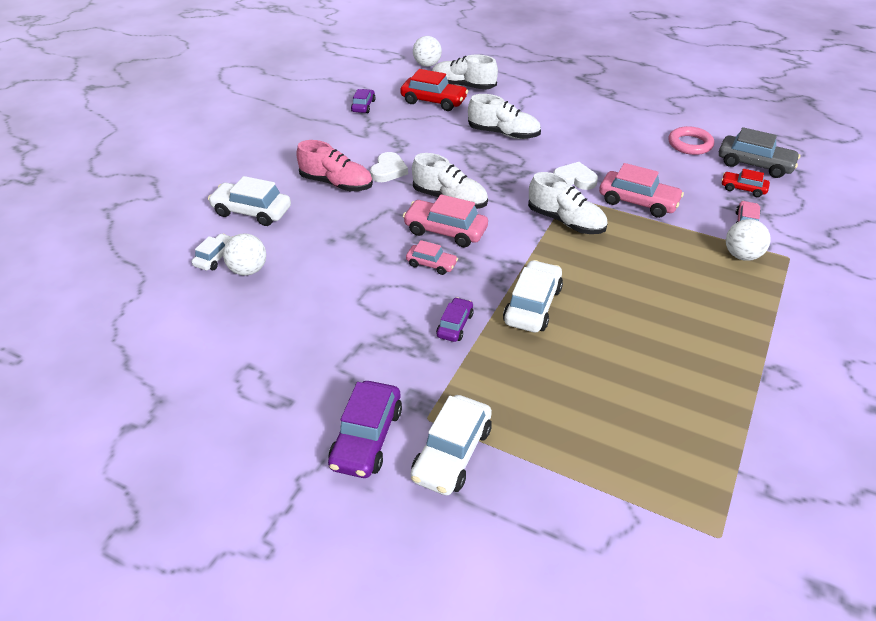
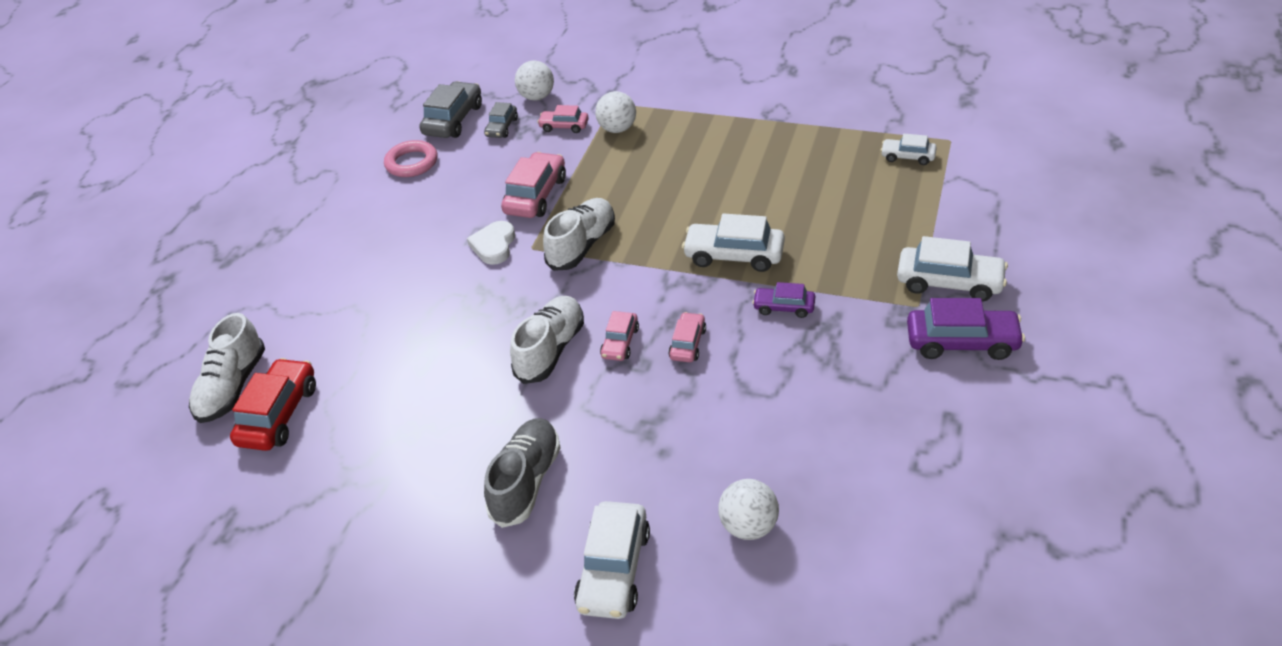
camera: 95 degrees left, 0 degrees up
white car [192,234,233,271] -> white car moved to [881,134,937,165]
pink shoe [296,140,373,191] -> grey shoe [484,418,561,528]
purple car [351,89,375,113] -> none
white heart [370,152,408,182] -> none
pink car [403,194,488,247] -> pink car [600,311,639,361], size x0.58
white ball [413,36,442,67] -> white ball moved to [515,60,554,101]
white shoe [468,94,541,139] -> none
red car [721,169,770,197] -> grey car [484,102,518,138]

